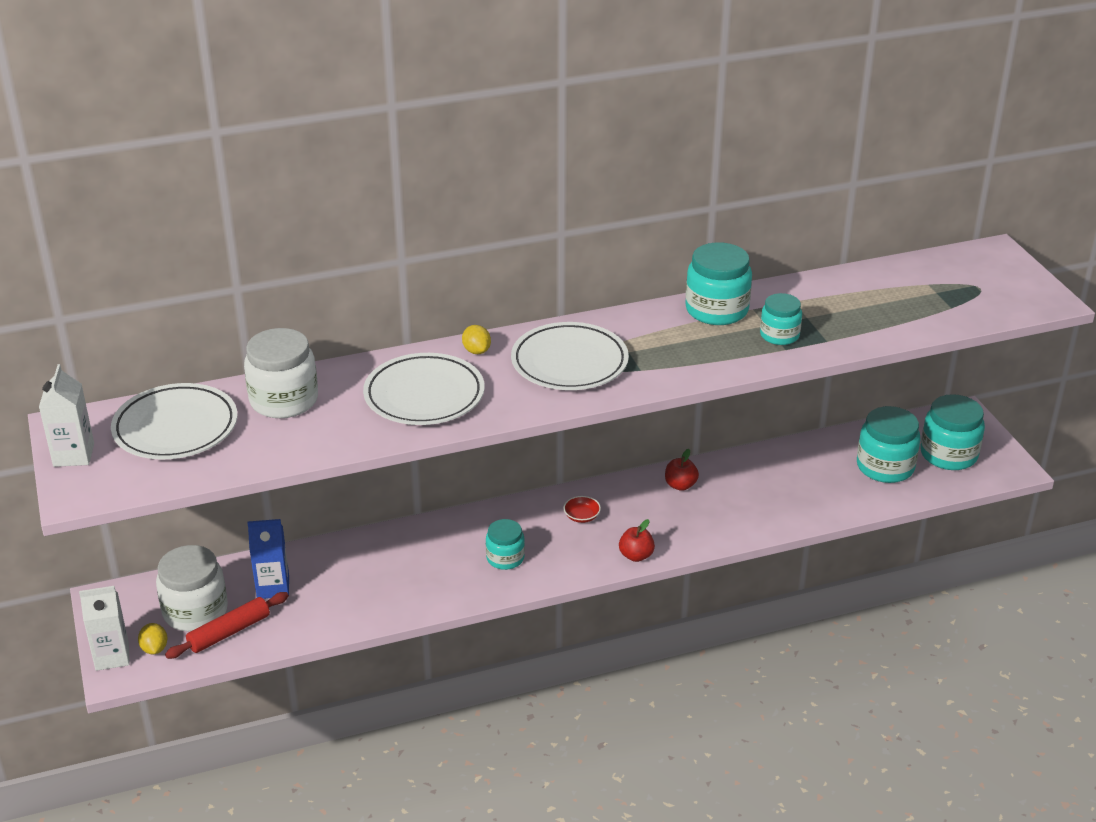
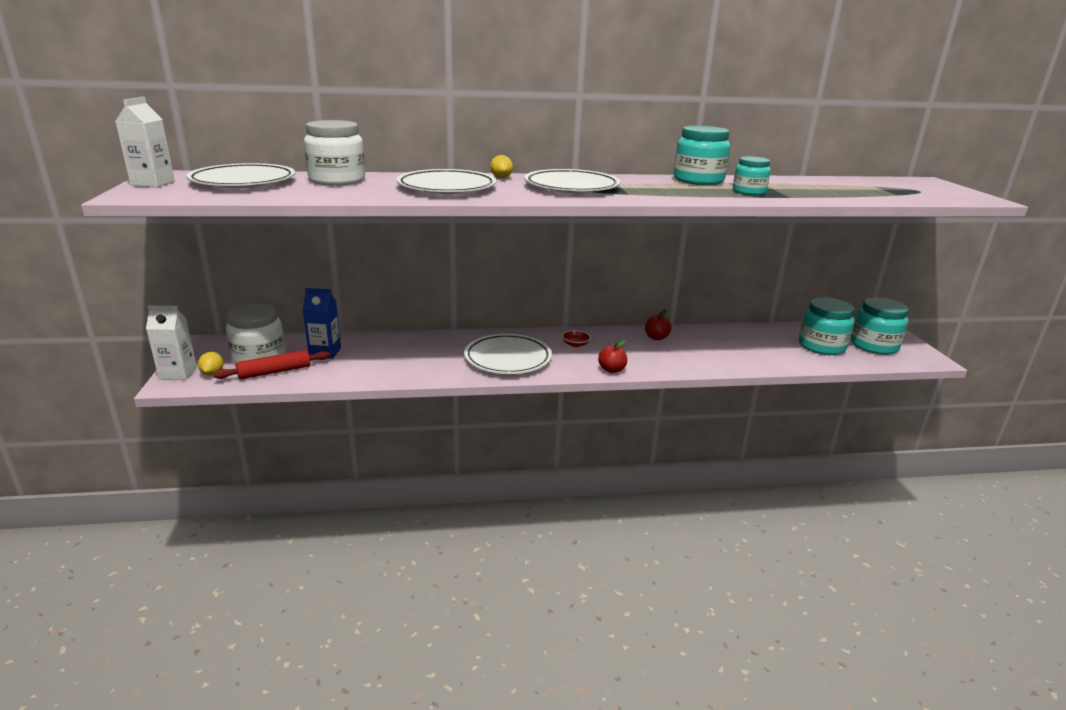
camera: 10 degrees right, 10 degrees down
turquoise jar [486,519,525,570] -> white plate [464,334,552,374]

